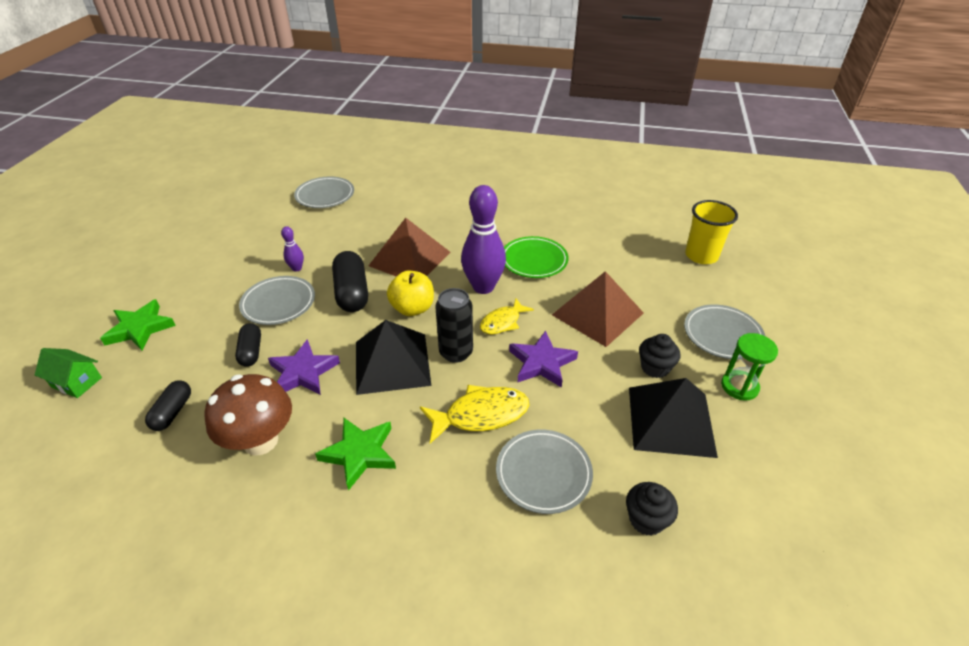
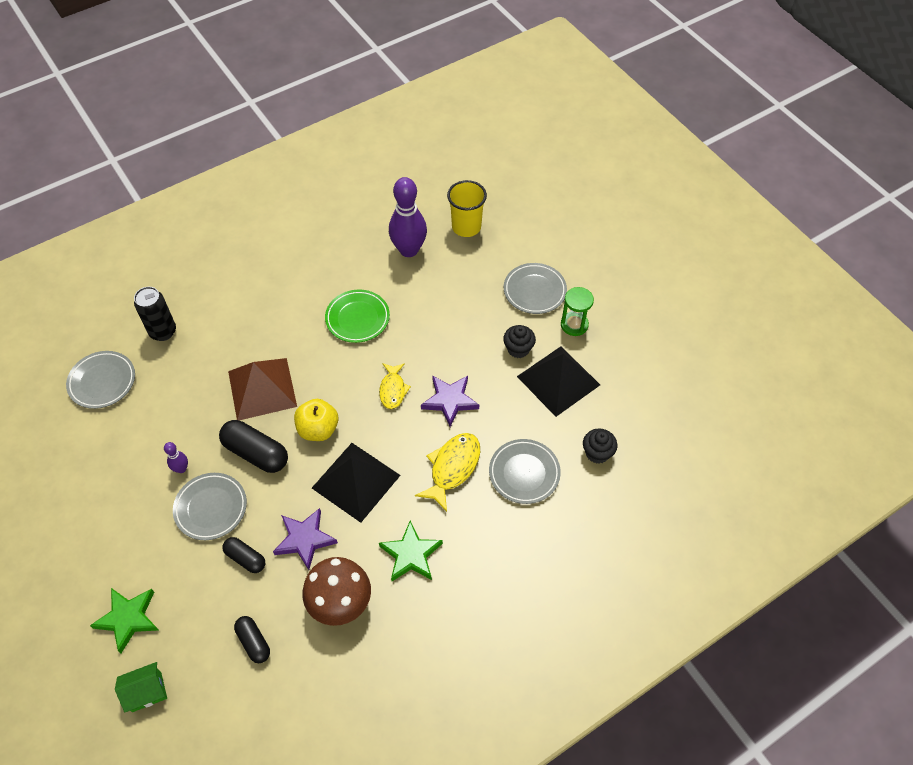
camera: 45 degrees left, 15 degrees up
black can [435,288,473,363] -> black can moved to [134,287,176,341]
purple bowling pin [461,185,506,294] -> purple bowling pin moved to [389,177,427,257]
brown pyramid [552,271,644,347] -> none

